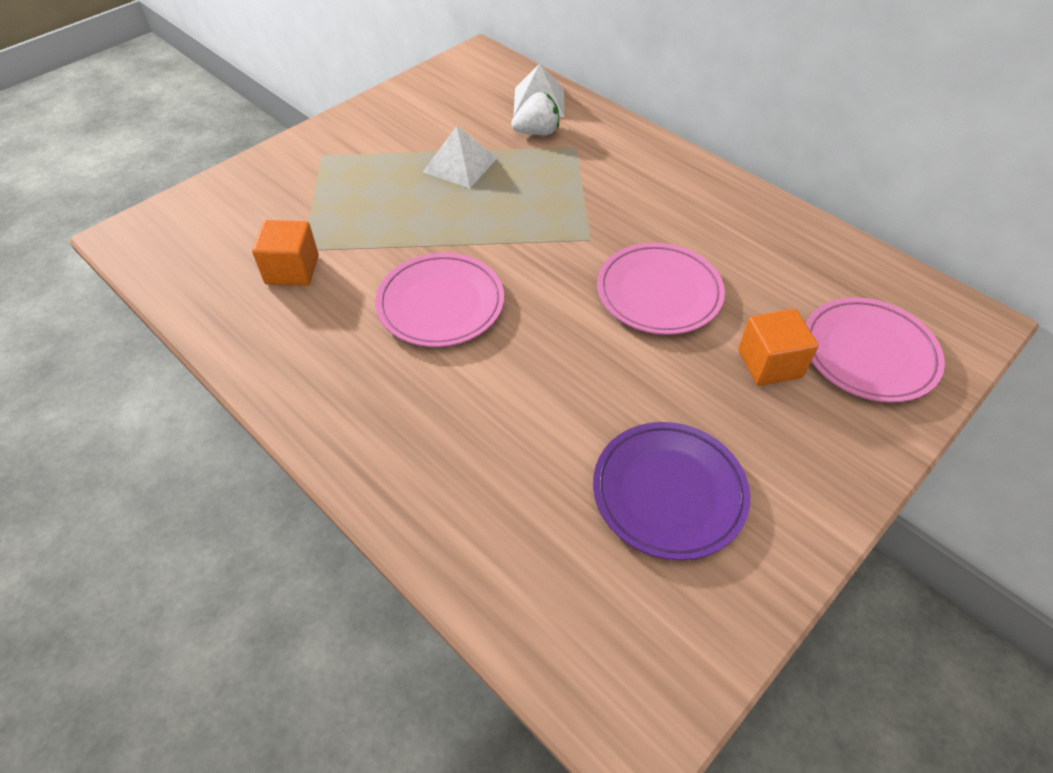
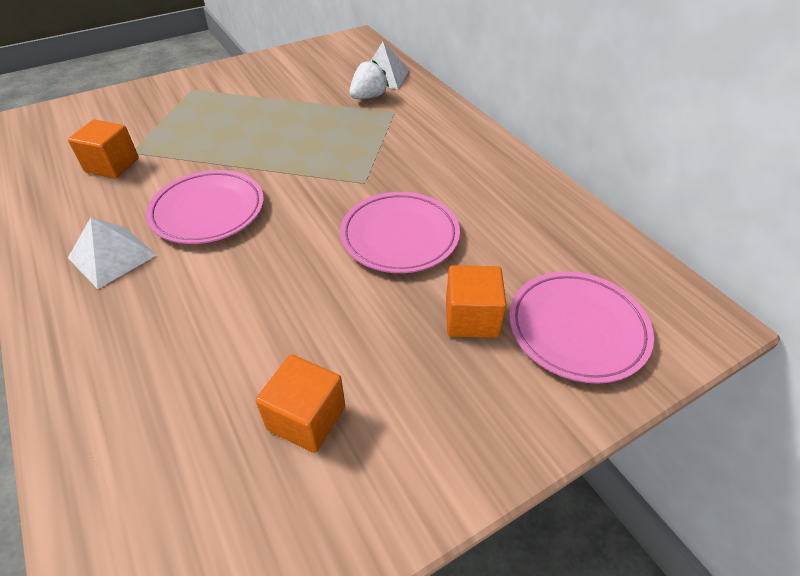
camera: 15 degrees right, 5 degrees down
white pyramid [423,126,497,188] -> white pyramid moved to [68,217,157,289]
white strawberry [511,92,559,135] -> white strawberry turned 45 degrees counterclockwise [350,60,389,99]
purple plate [593,422,751,560] -> orange cube [256,354,345,453]

